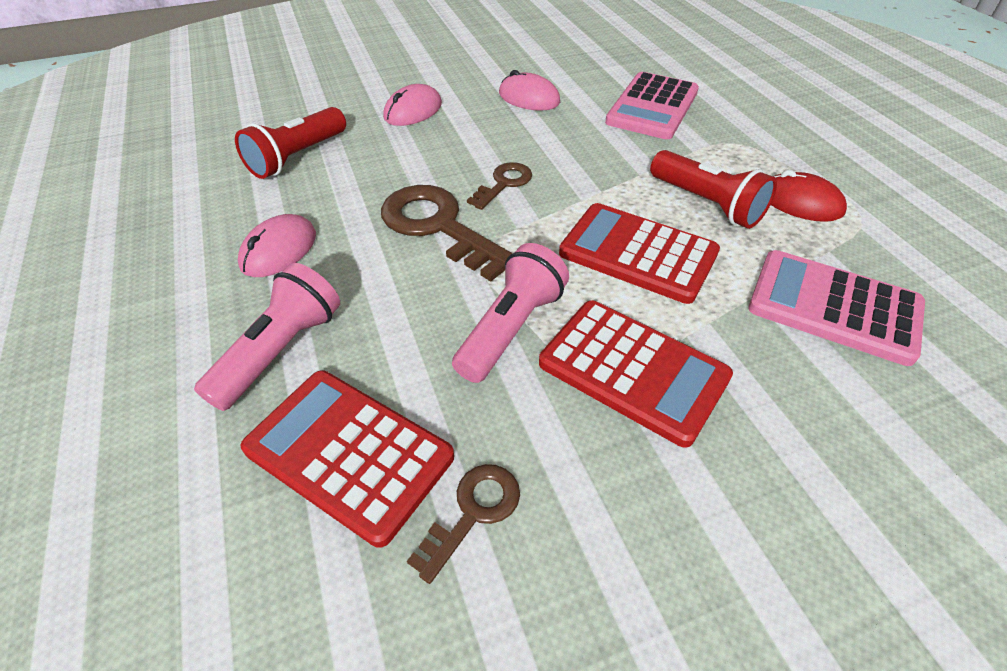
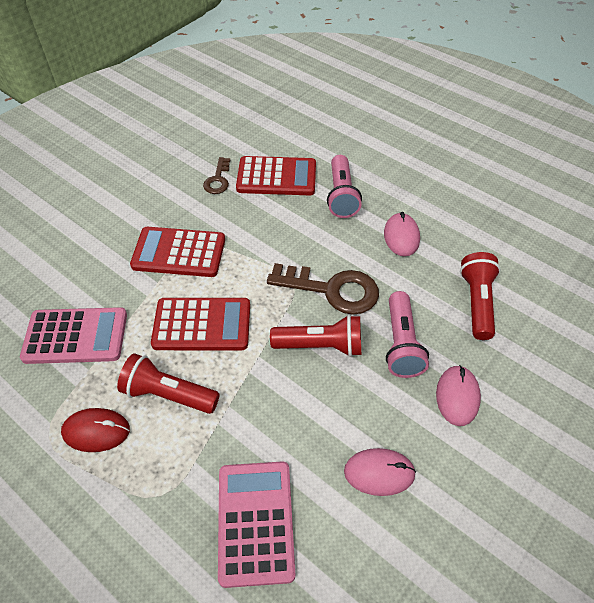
camera: 150 degrees right, 5 degrees up
pink flashlight [452,243,569,383] -> pink flashlight moved to [386,291,429,378]
brown key [467,162,532,210] -> red flashlight [270,315,361,357]

